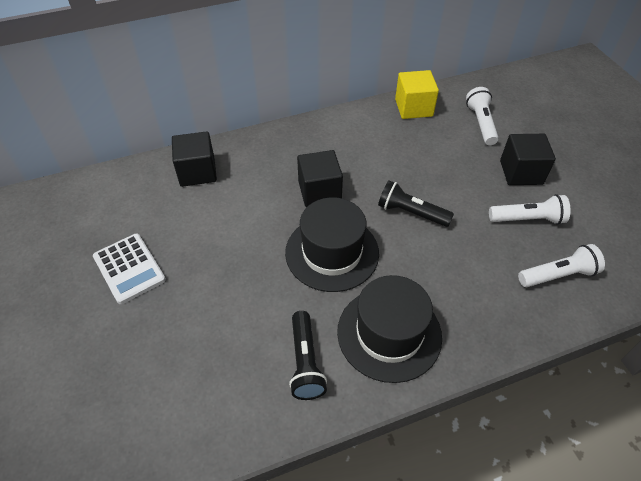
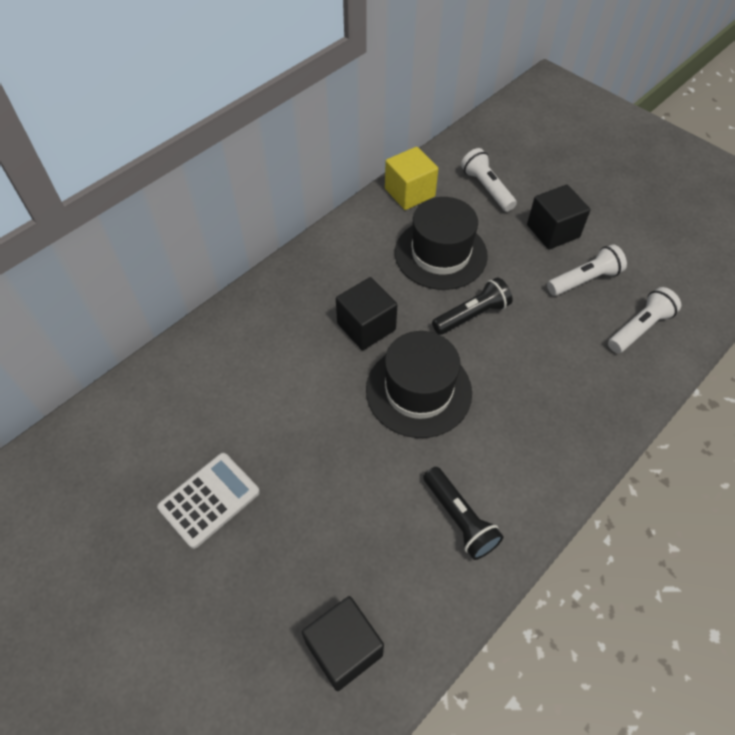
camera: 25 degrees left, 5 degrees up
white calculator [93,234,166,304] -> white calculator turned 75 degrees counterclockwise [157,453,260,549]
black cube [172,131,217,187] -> black cube moved to [302,596,384,691]
black hat [337,275,442,383] -> black hat moved to [395,197,488,290]
black flashlight [378,180,454,227] -> black flashlight turned 150 degrees clockwise [432,277,513,335]

